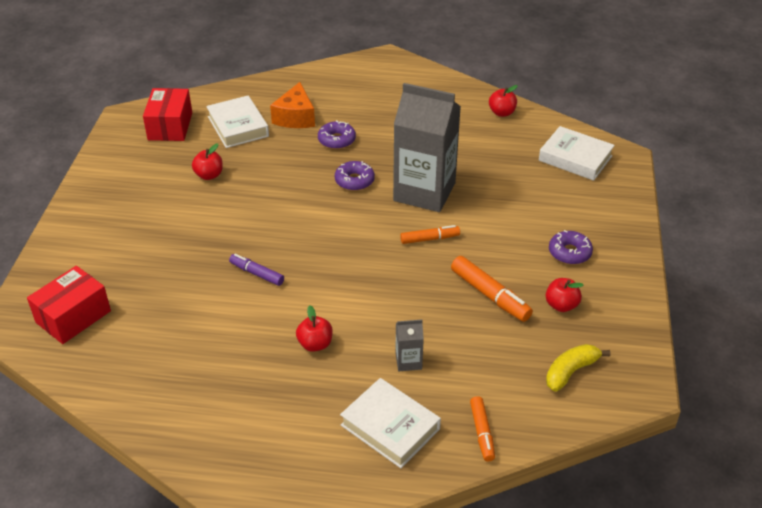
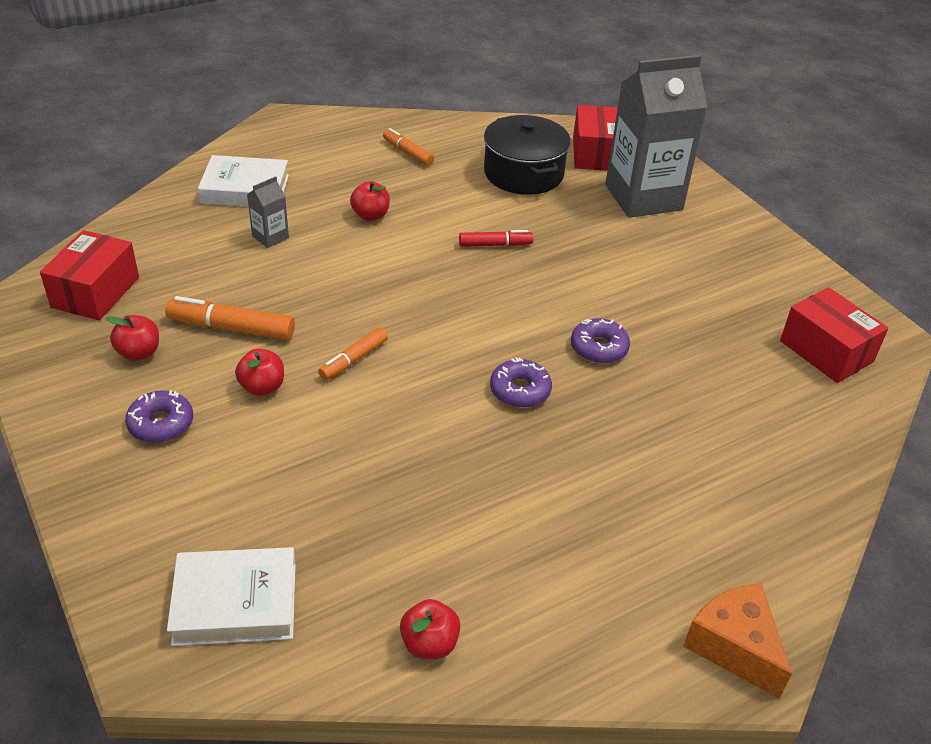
camera: 140 degrees right, 0 degrees up
red apple [192,144,223,180] -> red apple moved to [235,349,284,396]
white book [206,96,269,148] -> none
purple marker [229,254,284,286] -> red marker [459,230,533,247]
orange cheese [270,82,315,128] -> orange cheese moved to [683,583,792,699]
purple donut [318,120,356,149] -> purple donut moved to [571,318,630,364]
grey carton [393,83,461,212] -> grey carton moved to [605,55,707,218]
orange marker [470,396,495,461] -> orange marker moved to [383,128,434,166]
yellow banana [546,344,611,392] -> red box [40,230,139,321]
none -> black pot [484,115,571,195]

